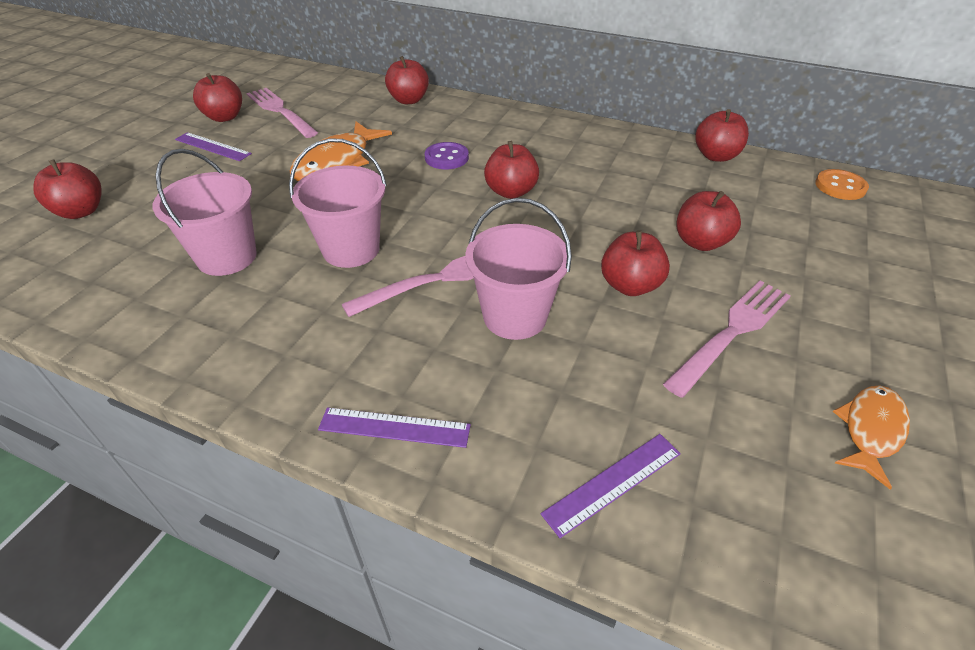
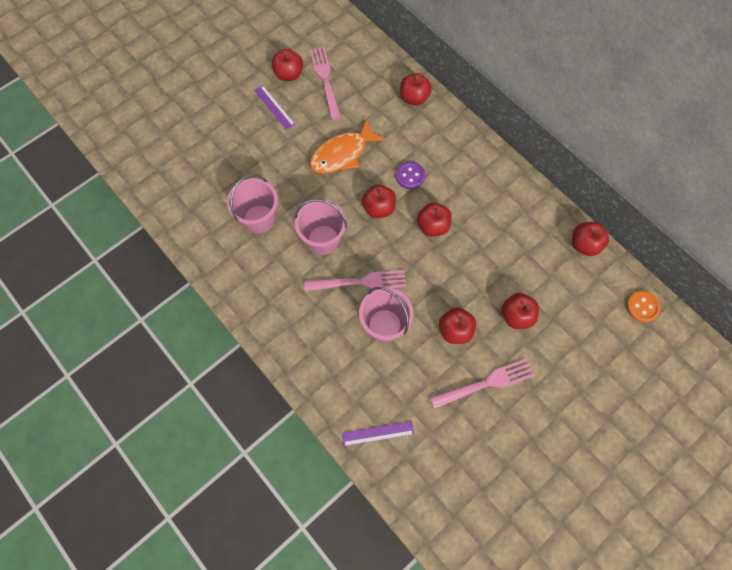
camera: 25 degrees right, 25 degrees up
red apple [33,159,102,219] -> red apple moved to [362,185,396,218]
purple ruler [318,407,471,448] -> none
orange fish [833,385,910,490] -> none

